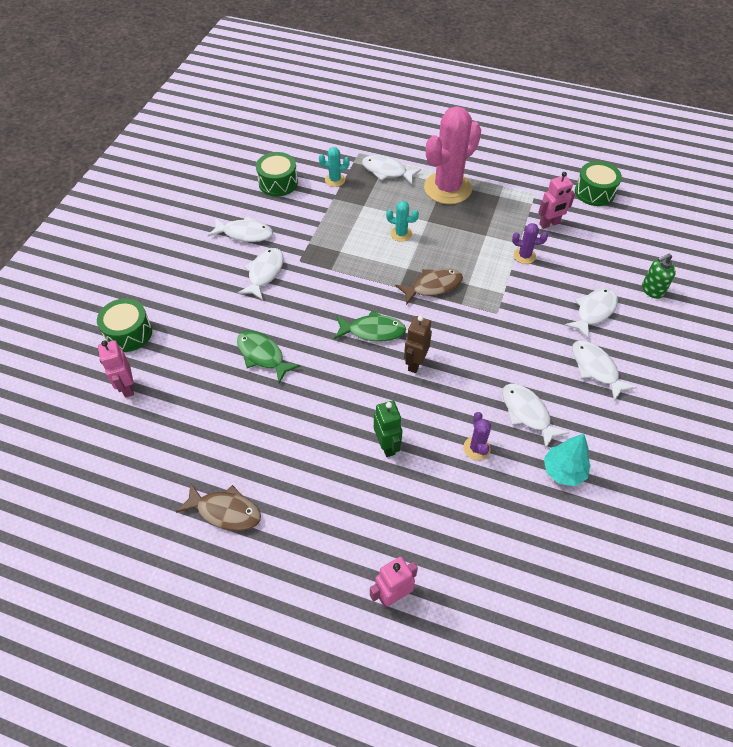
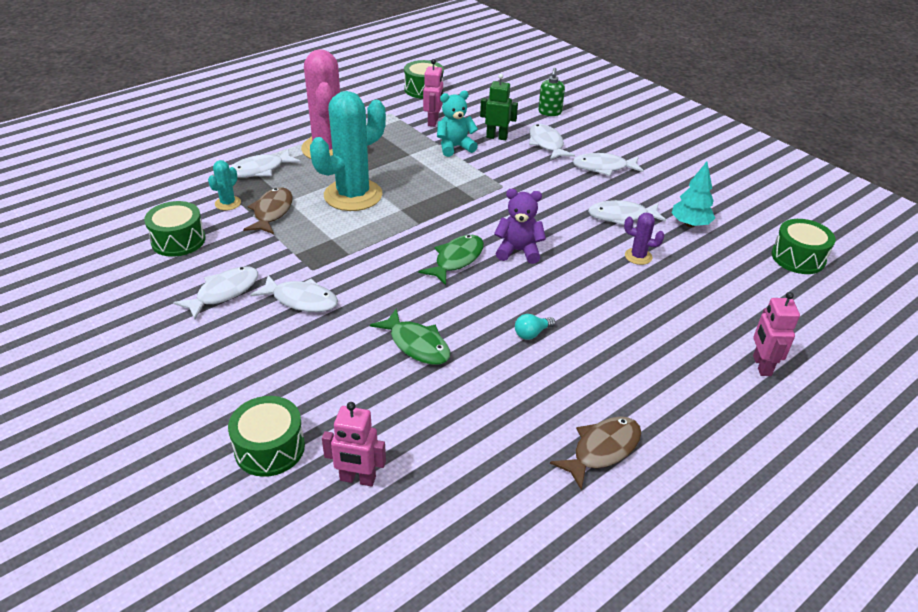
camera: 60 degrees left, 15 degrees down
green fish [237,331,300,383] -> green fish turned 120 degrees counterclockwise [370,308,450,365]
white fish [238,248,284,300] -> white fish turned 150 degrees clockwise [250,275,338,312]
green robot [374,401,402,457] -> green robot moved to [480,74,518,140]
turquoise cactus [386,201,419,242] -> turquoise cactus [310,91,386,211], size x2.32
brown fish [395,268,463,305] -> brown fish moved to [243,187,293,234]
brown robot [404,315,432,373] -> purple teddy bear [494,189,546,264]
purple cactus [512,223,548,264] -> turquoise teddy bear [437,91,478,157]
none -> turquoise light bulb [515,314,555,340]
none -> green drum [771,219,836,274]

